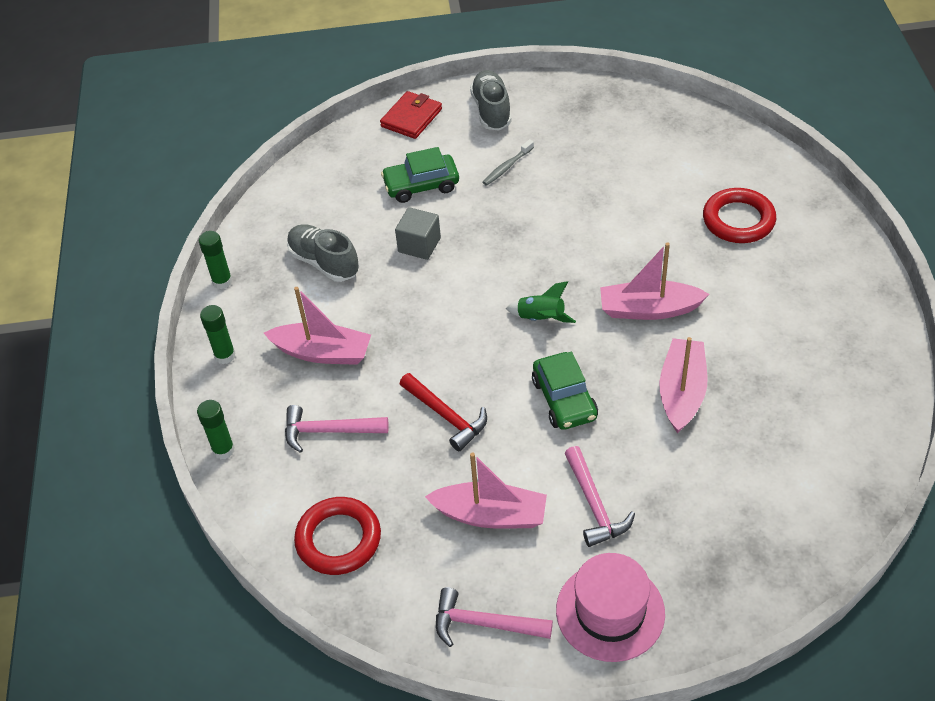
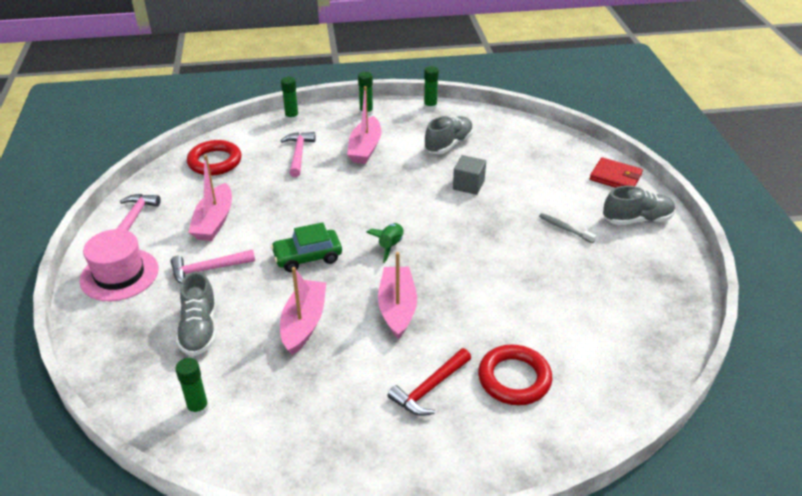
camera: 85 degrees right, 10 degrees down
green car [381,147,459,203] -> none
red hammer [400,373,487,451] -> red hammer moved to [387,348,471,416]
pink boat [660,337,708,433] -> pink boat turned 90 degrees counterclockwise [280,267,326,355]
none -> green glue stick [175,358,209,417]
none -> grey shoe [176,271,216,356]

